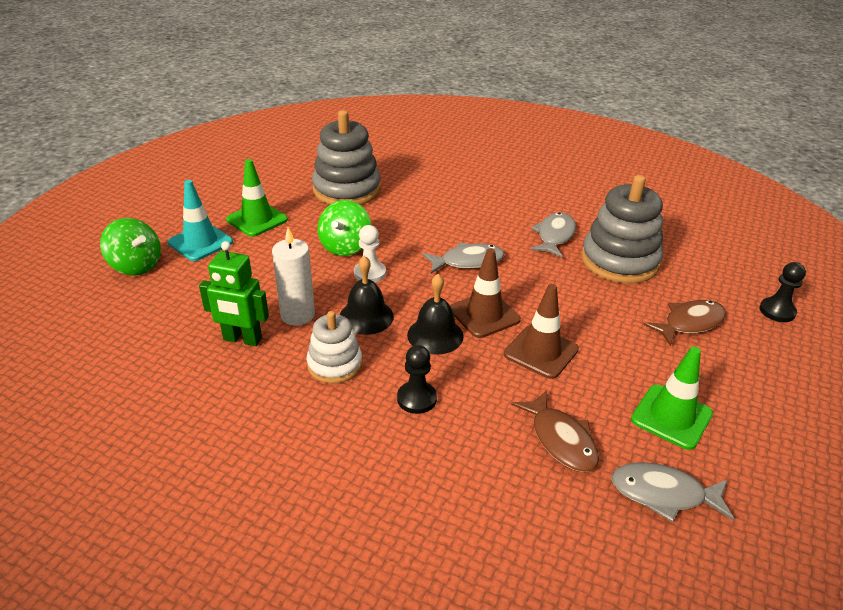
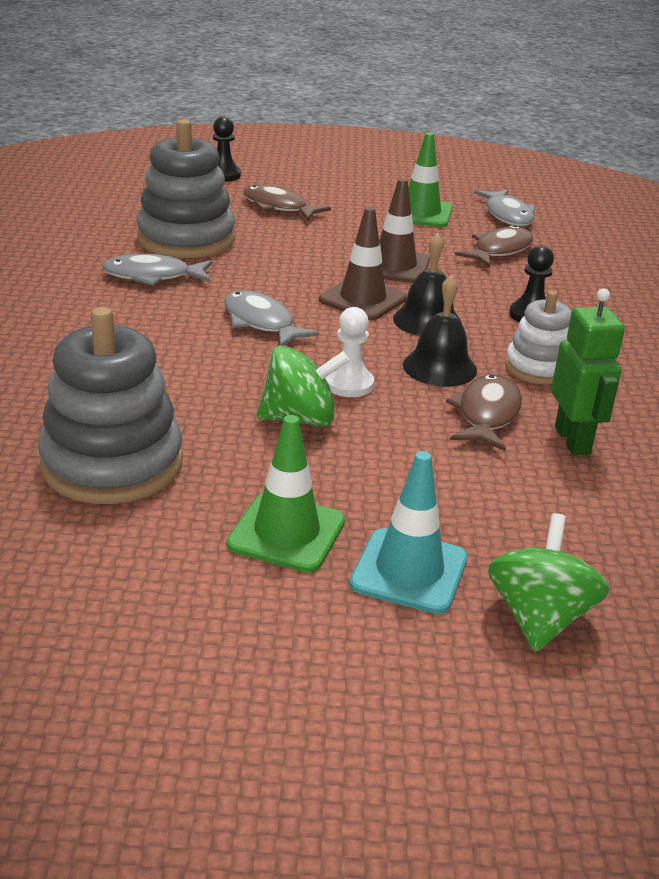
camera: 115 degrees left, 5 degrees down
white candle [272,228,315,326] -> brown fish [446,374,522,451]

